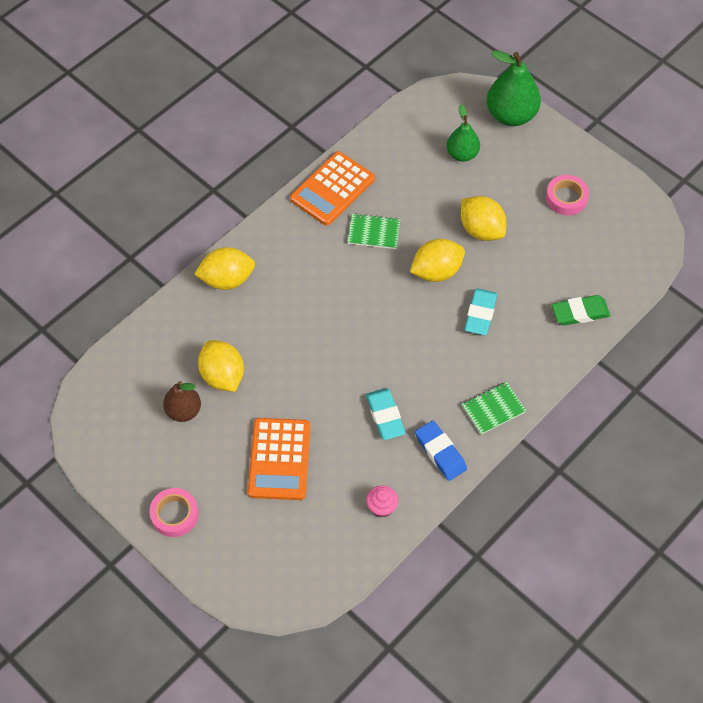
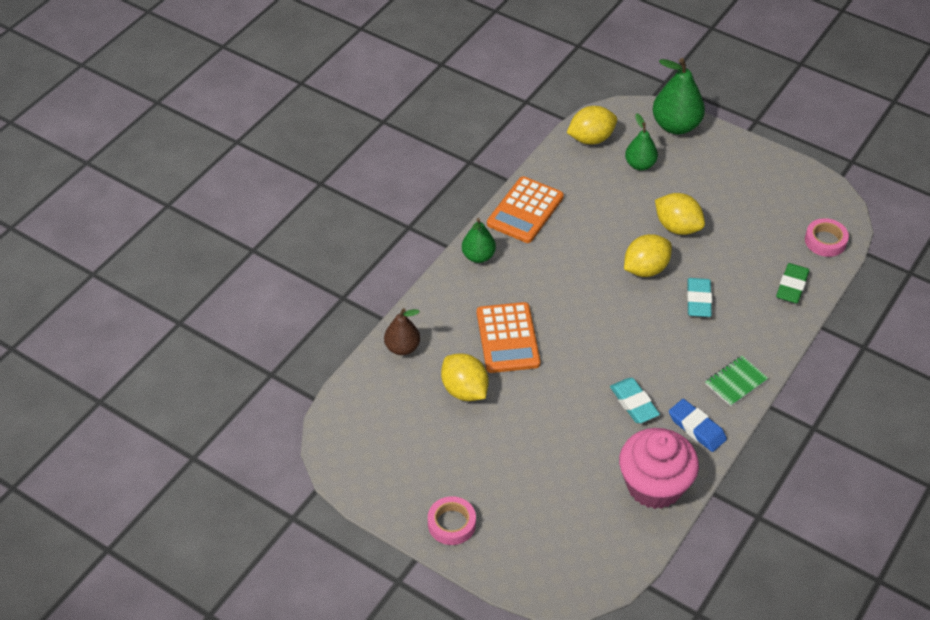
camera: 10 degrees left, 10 degrees down
brown pear [163,381,201,422] -> brown pear moved to [384,308,420,355]
yellow lemon [194,247,255,290] -> yellow lemon moved to [567,106,617,144]
orange calculator [248,418,310,500] -> orange calculator moved to [477,302,540,373]
green notebook [347,213,401,249] -> none
pink cupcake [366,485,398,517] -> pink cupcake [619,428,699,509], size x2.45
pink tape [546,175,589,215] -> pink tape moved to [805,218,849,257]
green eraser [552,295,610,325] -> green eraser turned 45 degrees counterclockwise [776,263,810,304]
none -> green pear [462,218,496,263]

